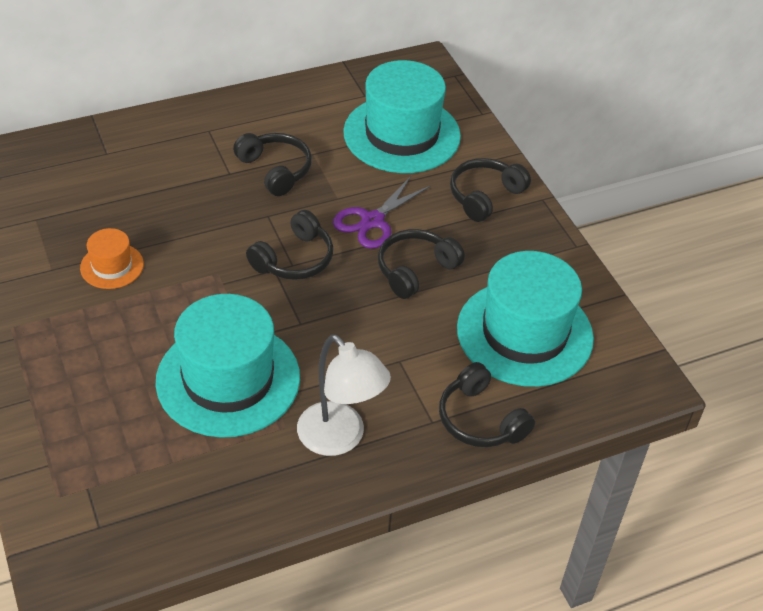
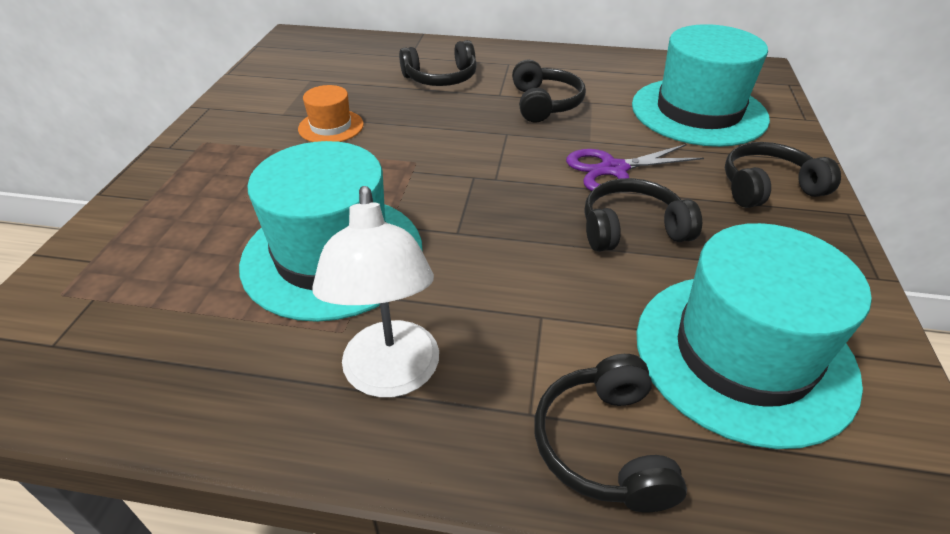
camera: 35 degrees right, 5 degrees down
black headphones [246,210,333,280] -> black headphones moved to [399,40,477,86]

